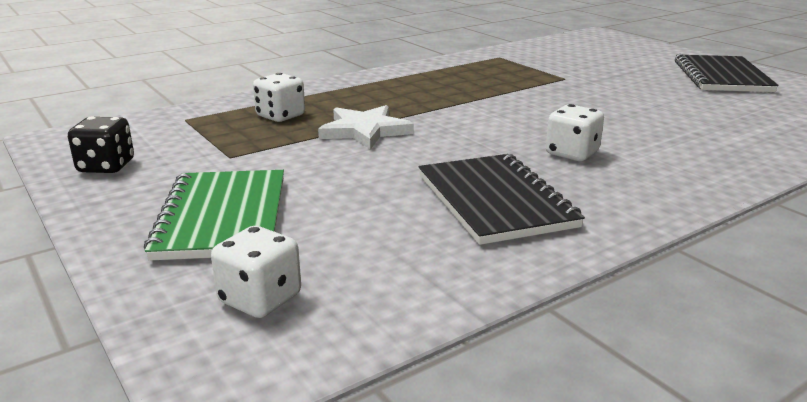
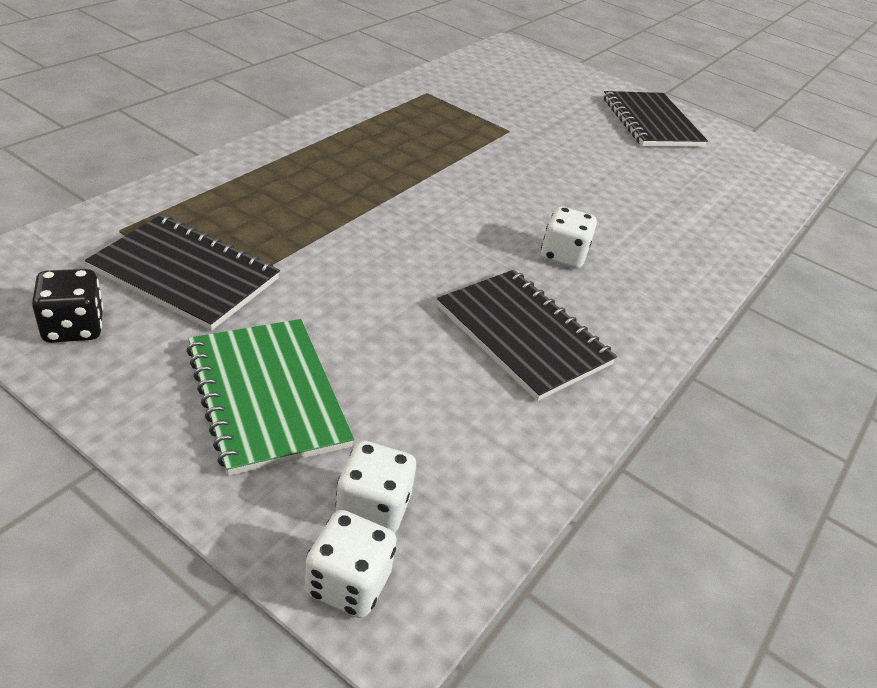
camera: 25 degrees left, 15 degrees up
white dice [253,73,305,122] -> white dice moved to [305,510,397,618]
white star [318,105,414,149] -> none
none -> black notebook [85,215,280,331]

